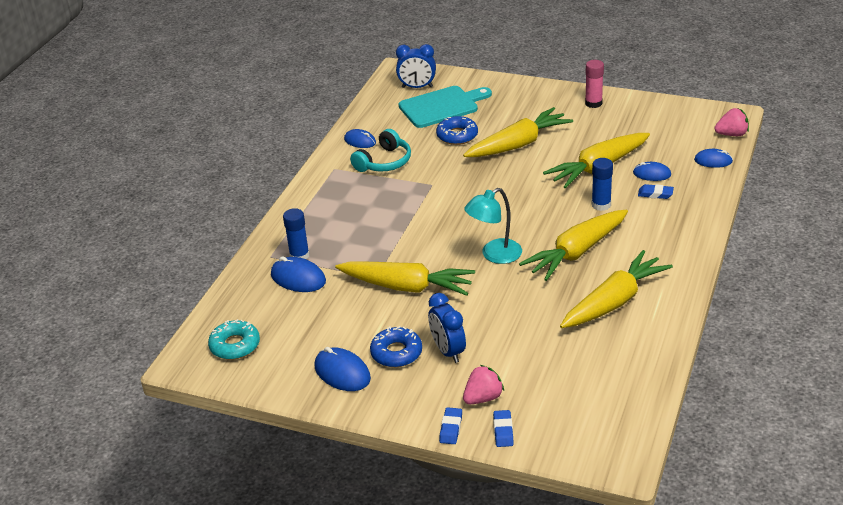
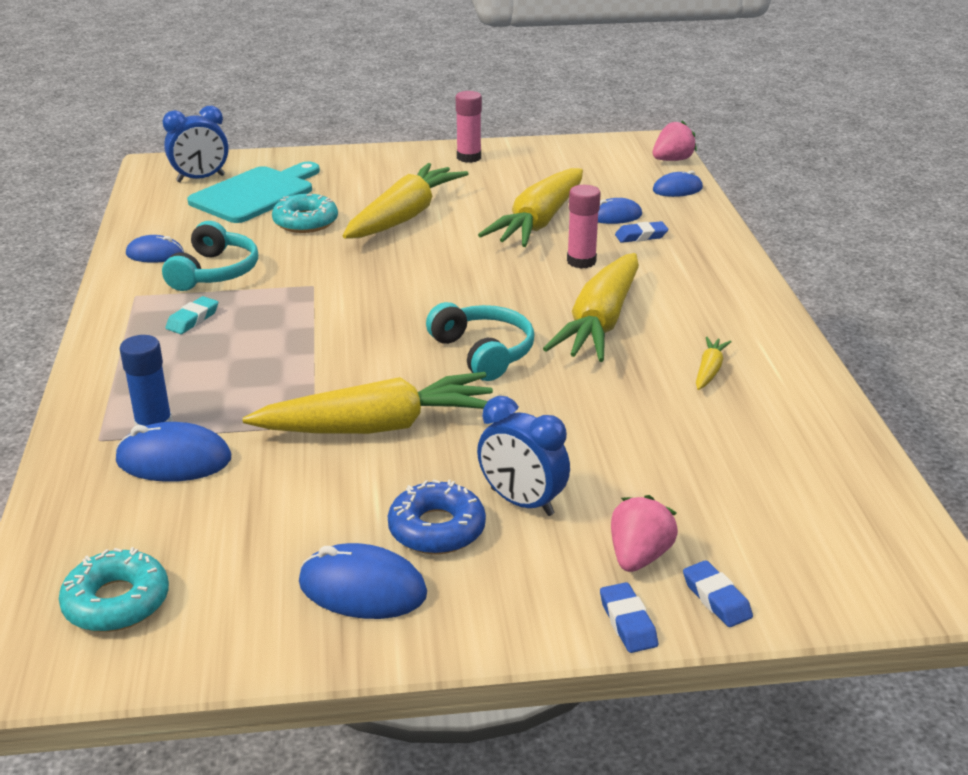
camera: 30 degrees left, 5 degrees down
blue donut [436,116,478,145] -> turquoise donut [272,194,338,233]
turquoise lamp [464,188,522,264] -> turquoise headphones [426,302,535,381]
yellow carrot [560,250,673,328] -> yellow carrot [696,337,732,390], size x0.43
blue glue stick [592,158,613,211] -> pink glue stick [567,185,601,269]
none -> turquoise eraser [166,296,218,334]

